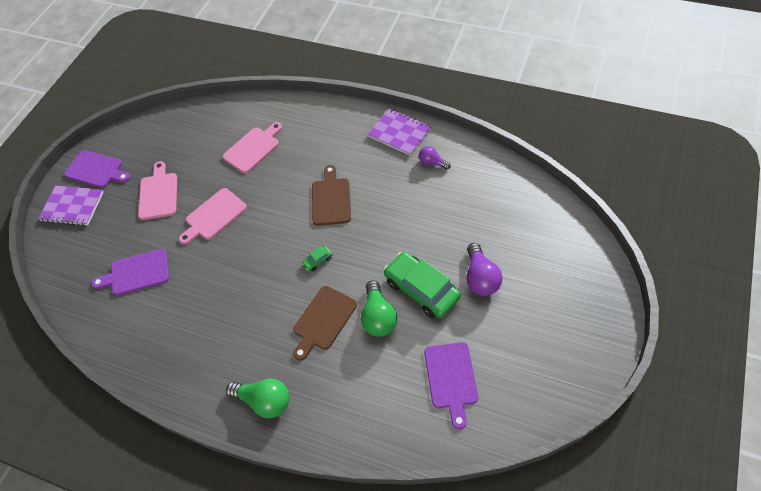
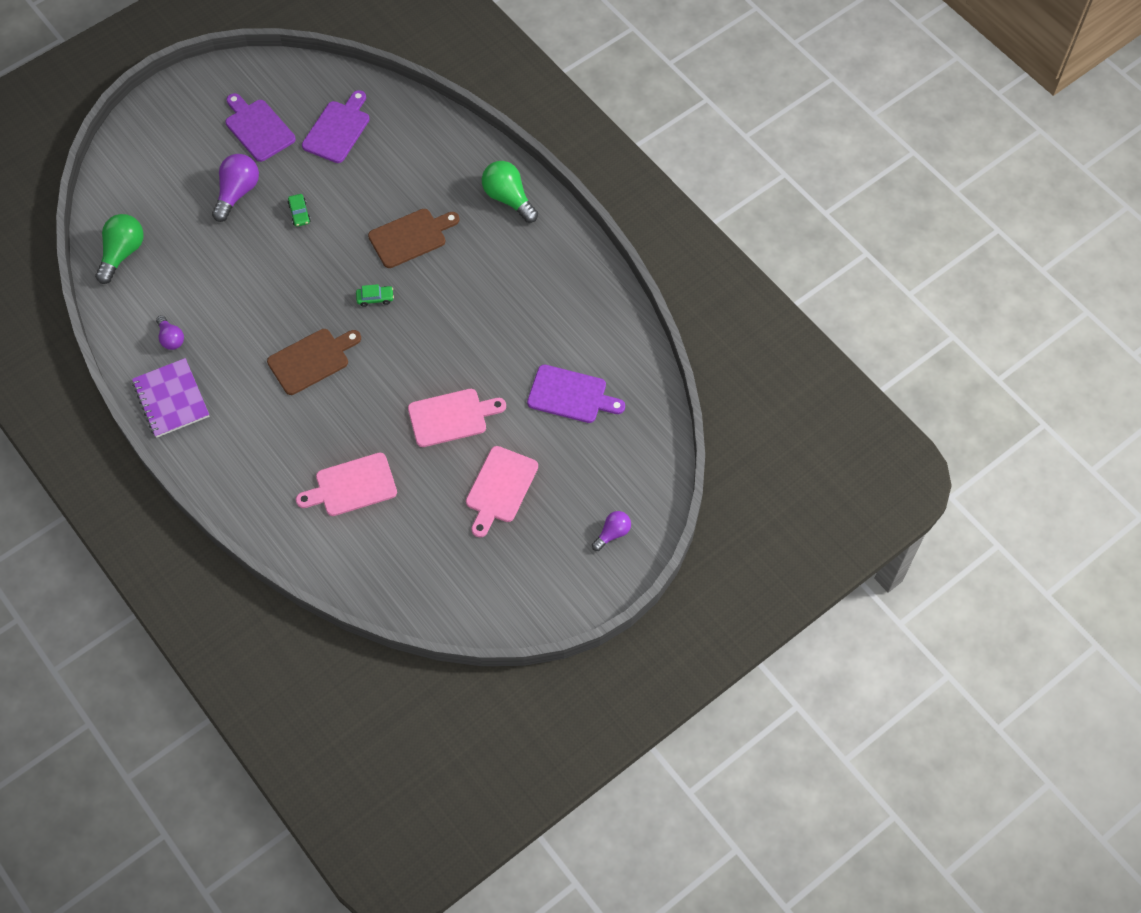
camera: 155 degrees left, 5 degrees up
purple notebook [38,186,104,226] -> purple light bulb [592,511,631,551]
purple cutting board [64,150,130,188] -> purple cutting board moved to [225,93,296,162]
brown cutting board [312,165,351,226] -> brown cutting board turned 150 degrees counterclockwise [267,329,361,395]
green light bulb [361,280,397,337] -> green light bulb moved to [95,214,144,284]
green car [384,252,461,318] -> green car [288,194,311,227], size x0.41

